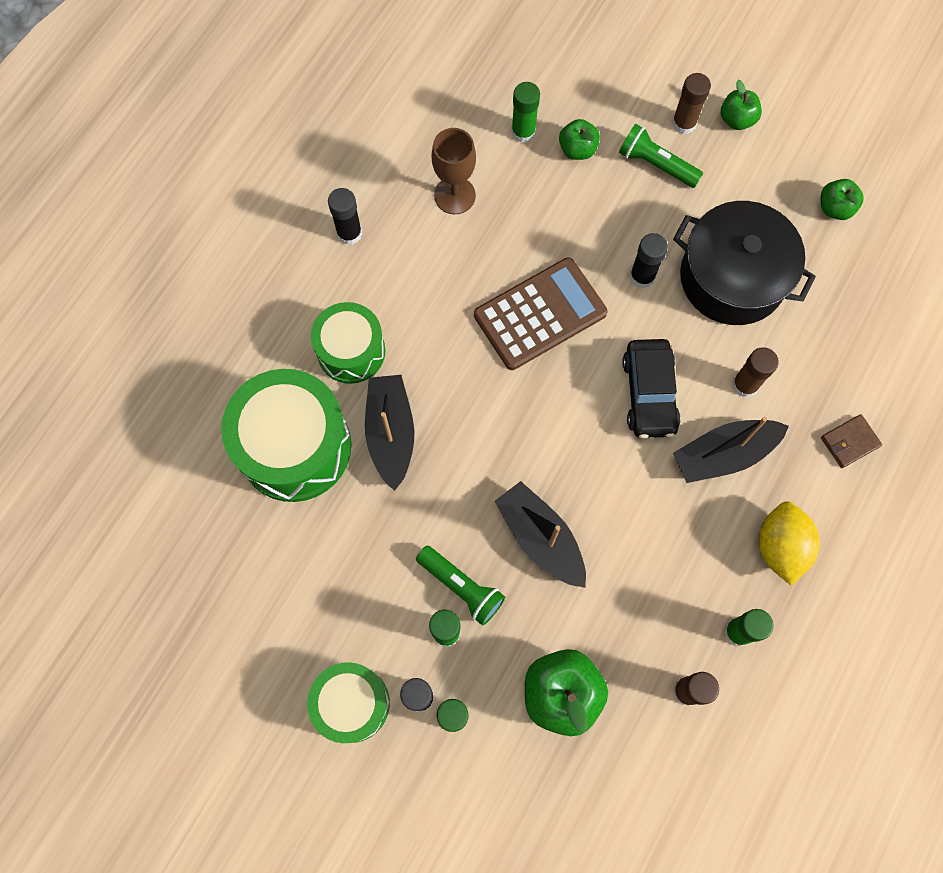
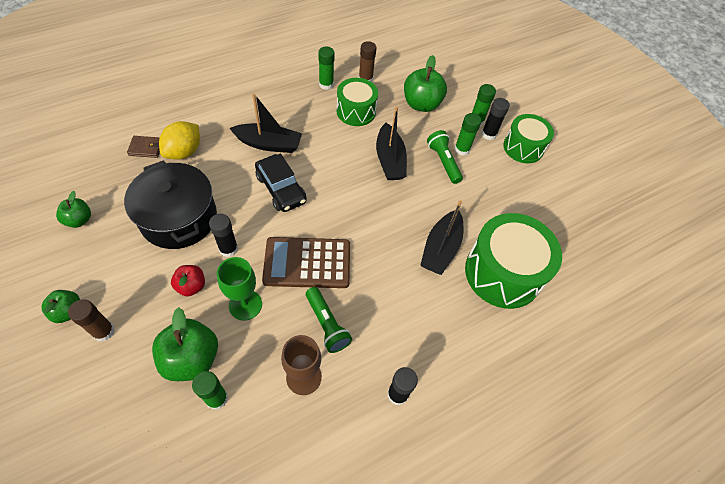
camera: 155 degrees left, 15 degrees down
green drum [311,302,385,384] -> green drum moved to [337,78,378,126]
green apple [559,119,600,160] -> green apple [152,307,218,381], size x1.75
green flashlight [619,124,704,188] -> green flashlight moved to [306,287,352,353]
black car [622,339,681,438] -> black car turned 120 degrees clockwise [255,153,307,212]
brown glue stick [732,347,779,398] -> none
yellow lemon [759,501,820,586] -> yellow lemon moved to [159,121,200,160]
brown wallet [821,414,882,468] -> brown wallet moved to [127,136,160,158]
none -> red apple [171,265,205,296]
none -> green goblet [217,257,262,321]

